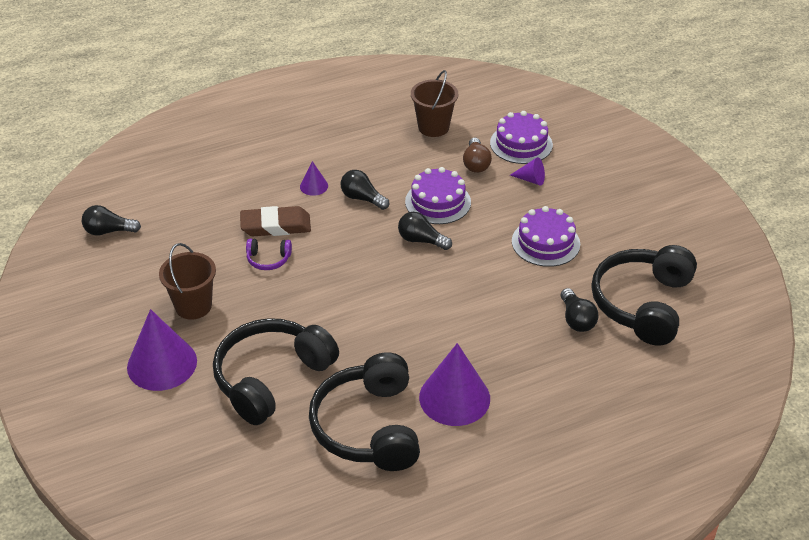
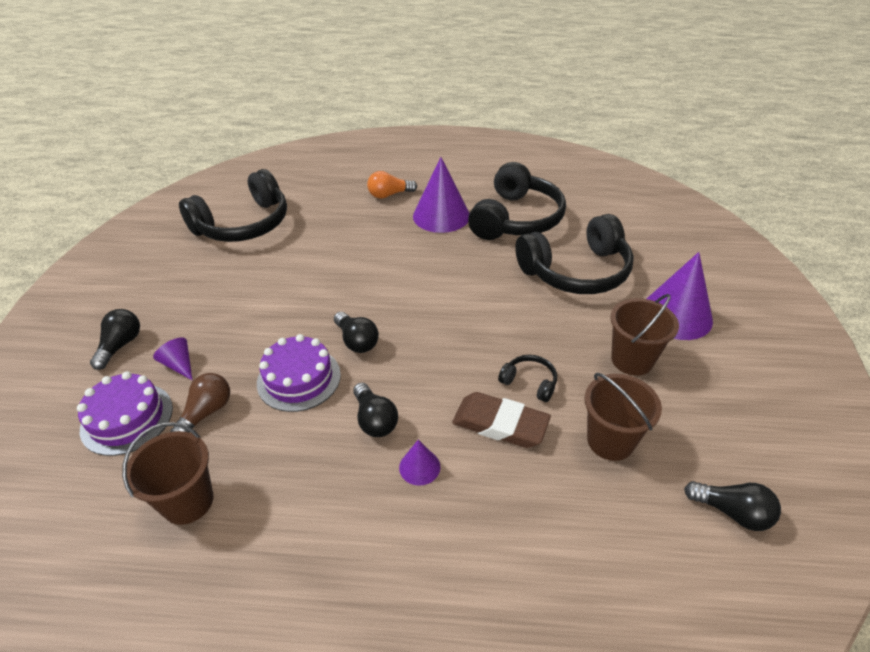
camera: 150 degrees left, 0 degrees up
purple headphones [246,239,292,270] -> black headphones [498,355,557,402]
purple cake [512,206,580,267] -> none
black light bulb [561,288,599,332] -> black light bulb moved to [90,309,140,370]
none -> orange light bulb [367,171,417,199]
none -> brown bucket [584,373,662,461]

